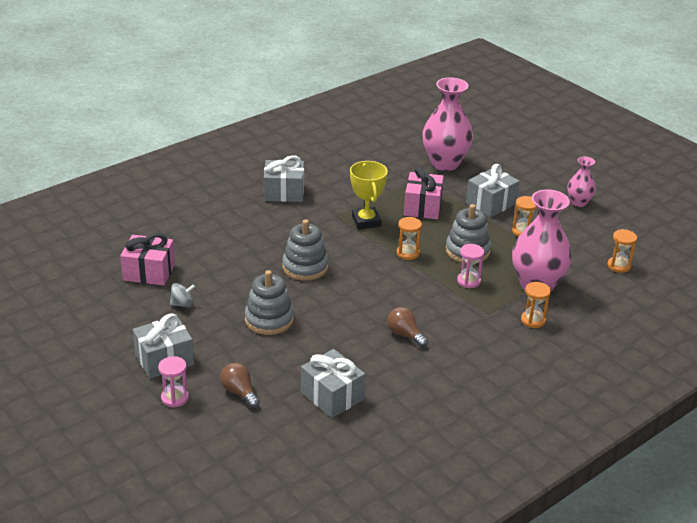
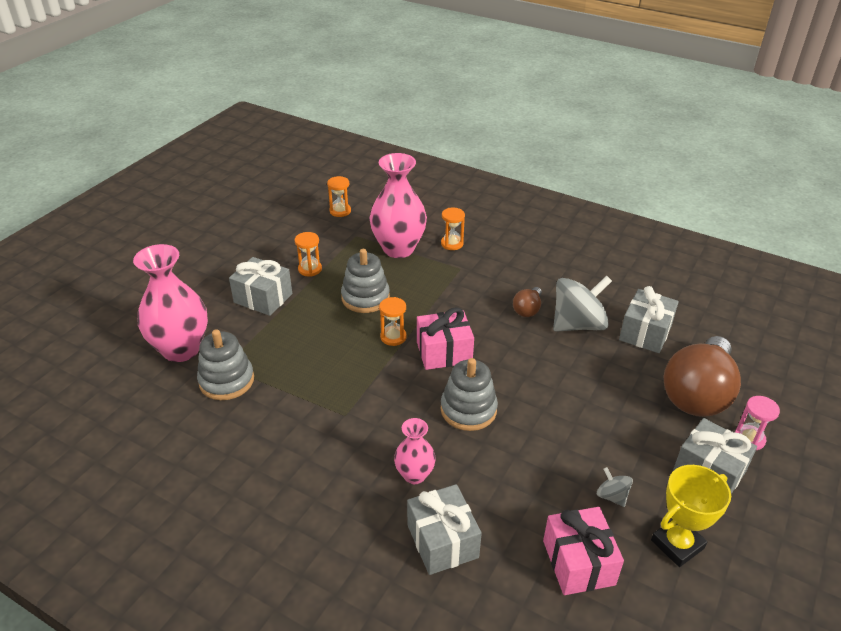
camera: 110 degrees left, 5 degrees up
brown light bulb [220,363,260,408] -> brown light bulb [664,336,741,417], size x2.23
grey stacking toy [245,270,294,335] -> grey stacking toy moved to [197,329,254,400]
grey gift [264,155,304,202] -> grey gift moved to [407,484,482,575]
yellow trophy [350,161,388,229] -> yellow trophy moved to [651,465,731,567]
pink gift [404,167,444,219] -> pink gift moved to [417,307,474,370]
pink hourglass [457,244,485,288] -> none
pink vase [568,157,596,207] -> pink vase moved to [394,418,436,484]
none -> grey spinning top [553,276,612,332]

